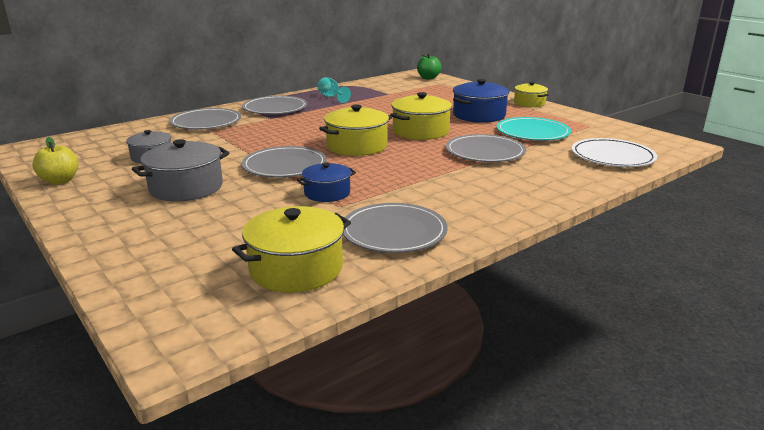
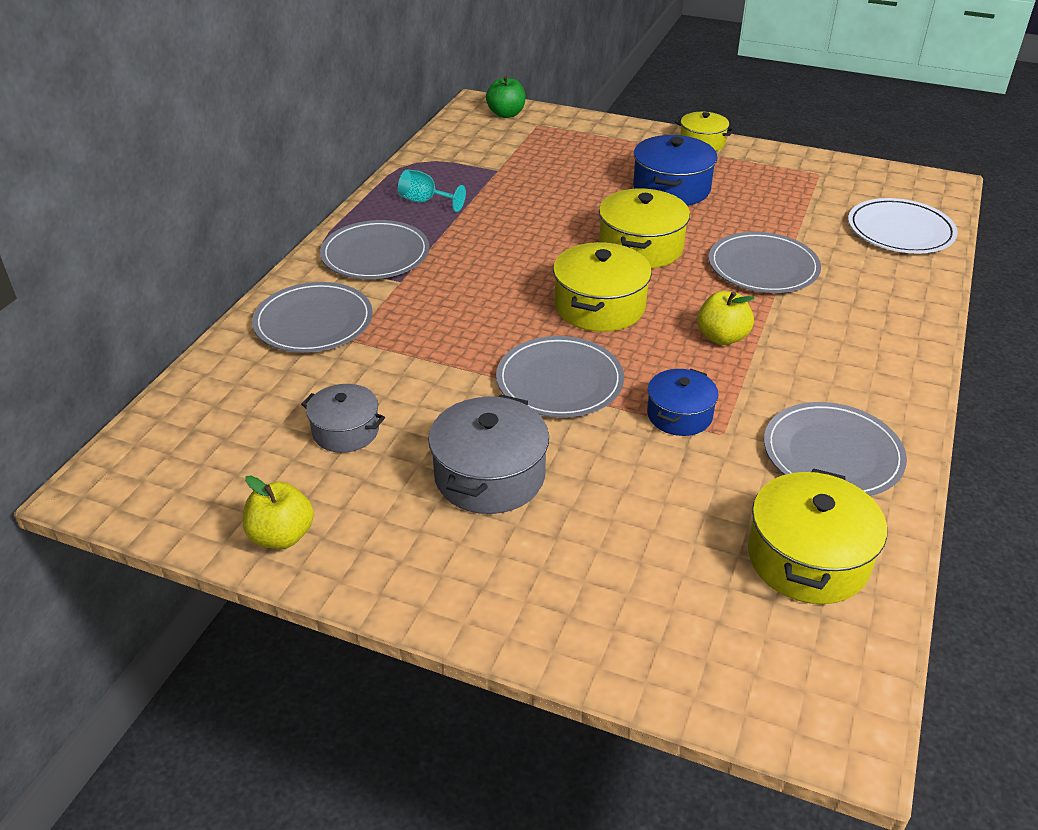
camera: 30 degrees left, 15 degrees up
turquoise plate [497,117,571,141] -> none
none -> yellow apple [697,291,755,345]

